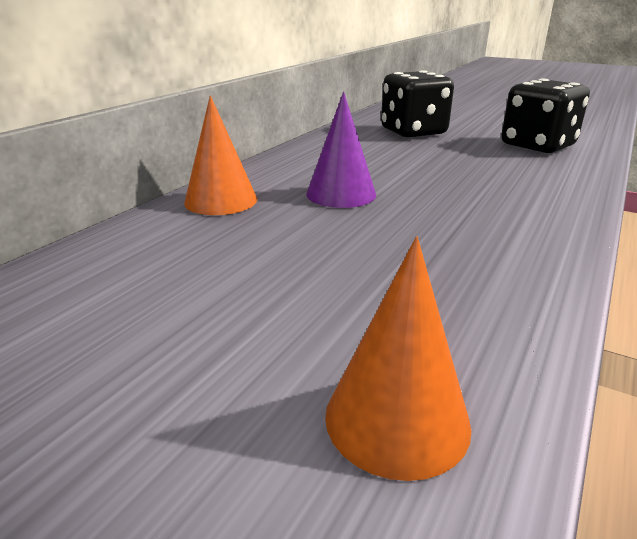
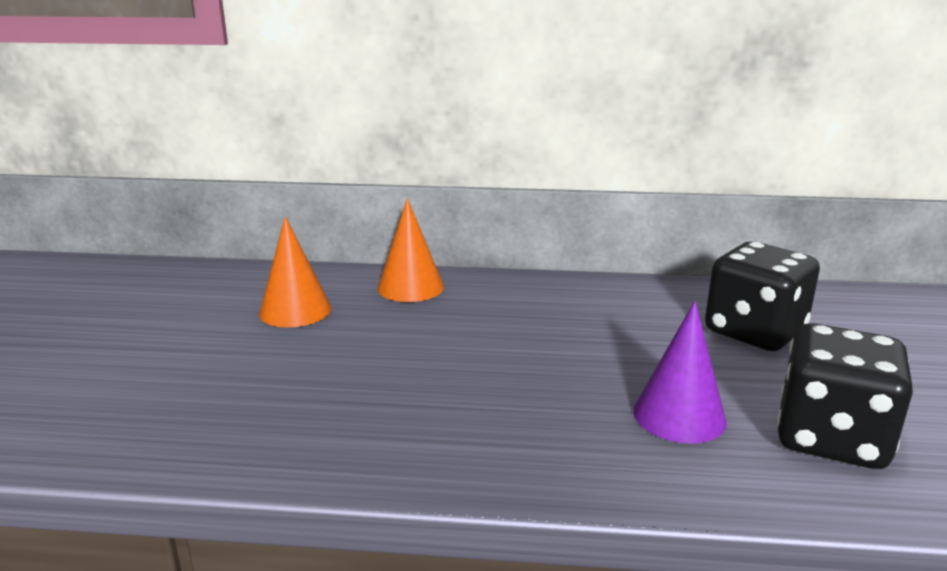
camera: 65 degrees right, 5 degrees down
purple cone [306,92,376,208] -> purple cone moved to [633,301,727,443]
orange cone [325,237,472,481] -> orange cone moved to [259,217,332,327]

